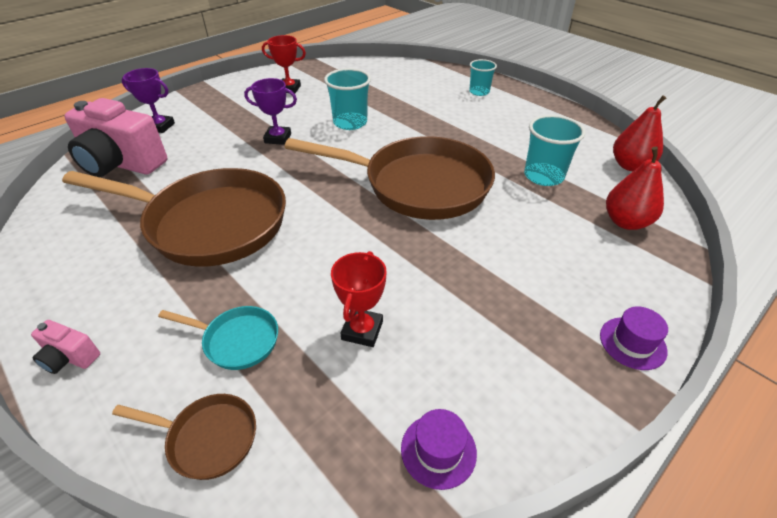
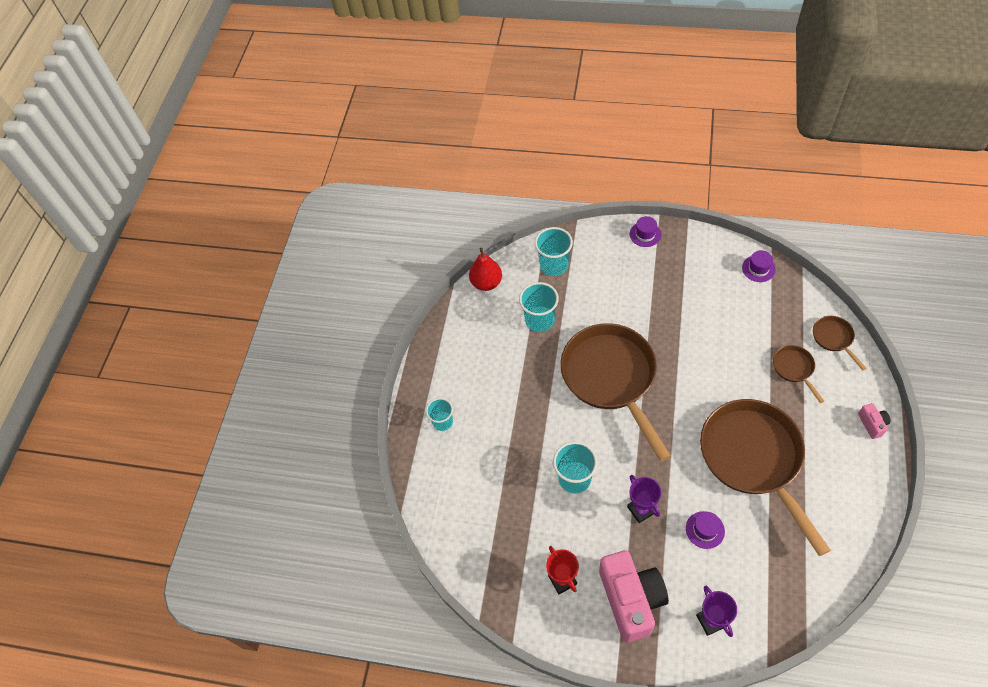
camera: 120 degrees left, 15 degrees up
pink camera [65,98,167,177] -> pink camera moved to [599,550,669,642]
turquoise pan [158,306,278,370] -> brown pan [773,345,824,403]
red trophy [331,251,387,347] -> none
red pear [606,147,664,230] -> turquoise cup [535,227,573,276]
none -> purple hat [686,511,725,549]

